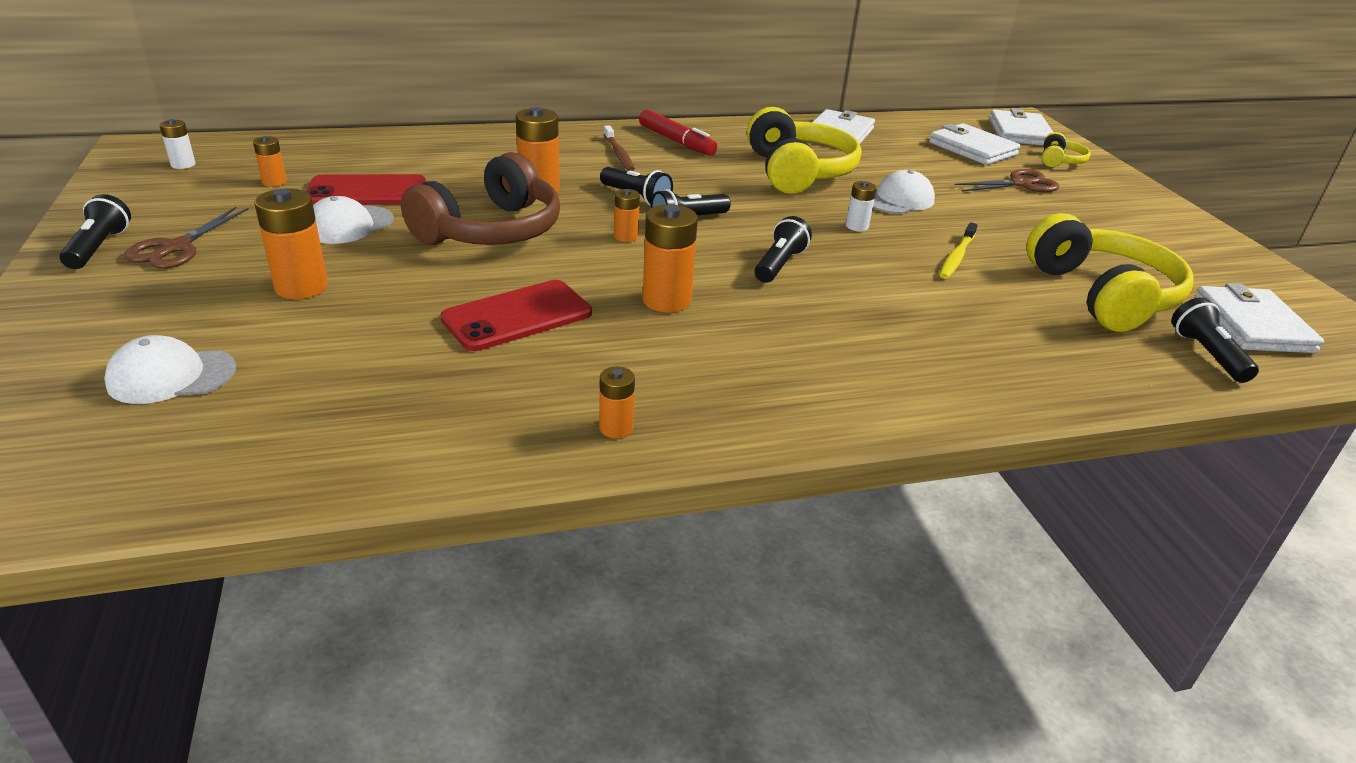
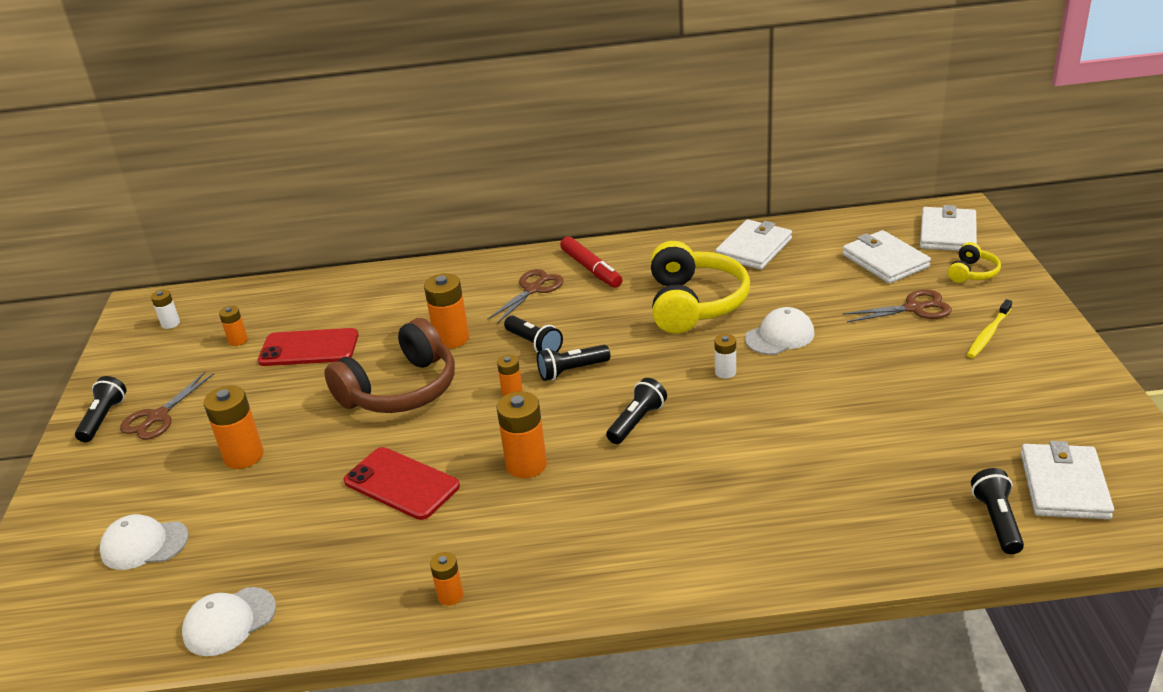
camera: 15 degrees right, 0 degrees up
white cap [313,196,394,244] -> white cap moved to [182,587,276,656]
red phone [440,280,592,351] -> red phone turned 60 degrees clockwise [343,447,460,520]
brown toothbrush [604,125,635,171] -> brown scissors [487,269,564,324]
yellow toothbrush [940,222,978,279] -> yellow toothbrush moved to [967,299,1012,358]
yellow headphones [1026,213,1193,332] -> none

